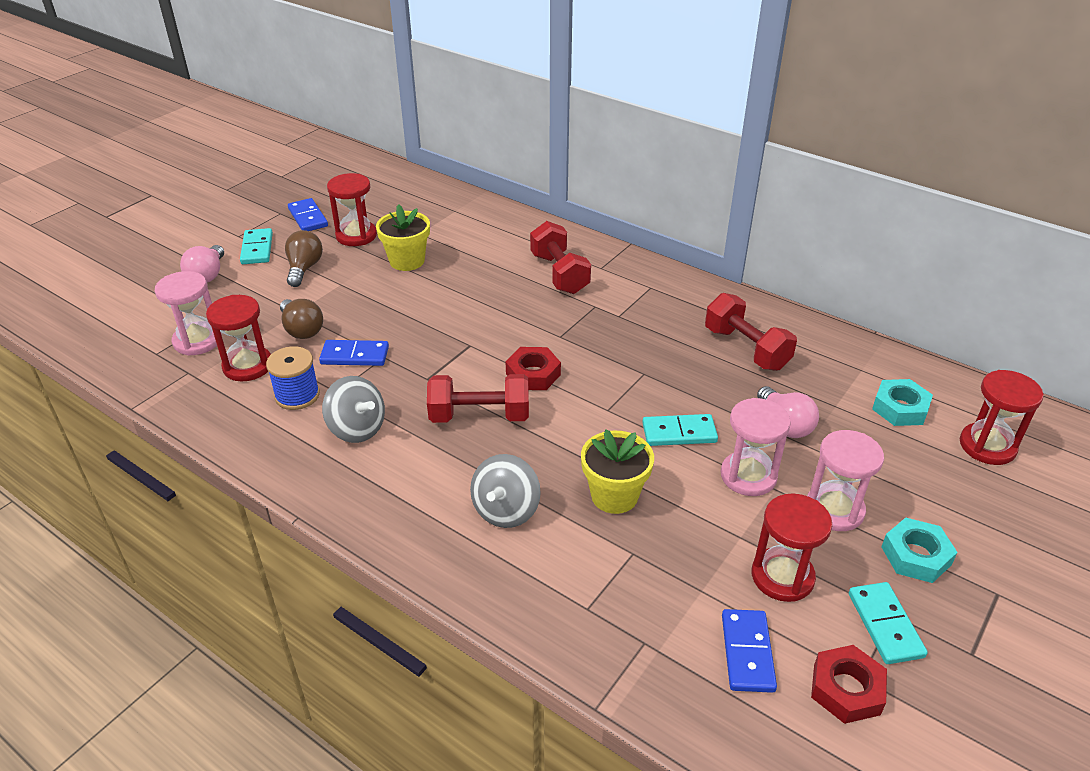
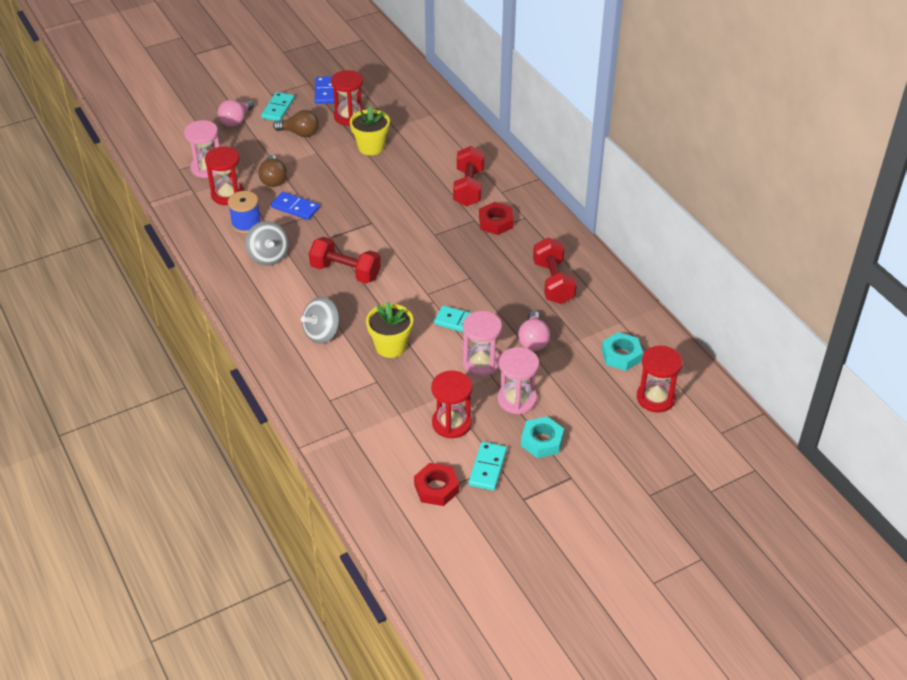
camera: 25 degrees right, 5 degrees up
brown light bulb [285,230,323,287] -> brown light bulb turned 75 degrees clockwise [273,110,319,137]
red nut [506,347,561,390] -> red nut moved to [479,202,514,235]
blue domino [722,609,777,693] -> none

